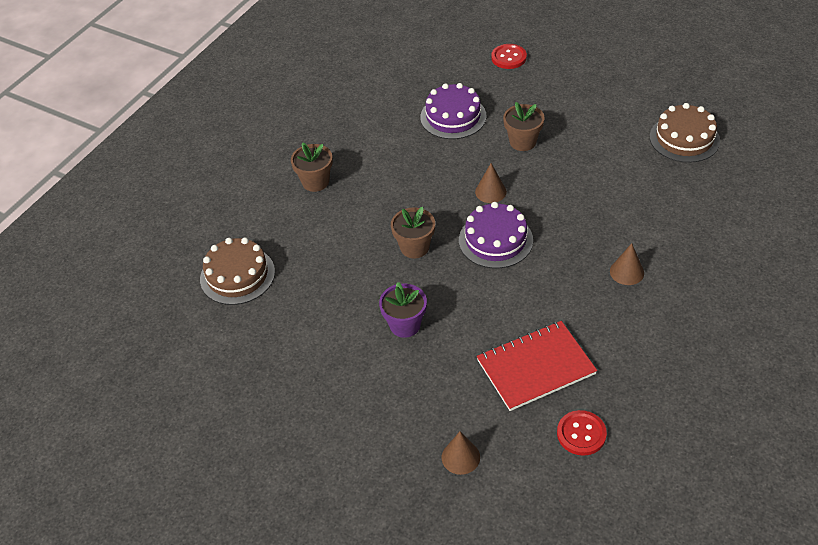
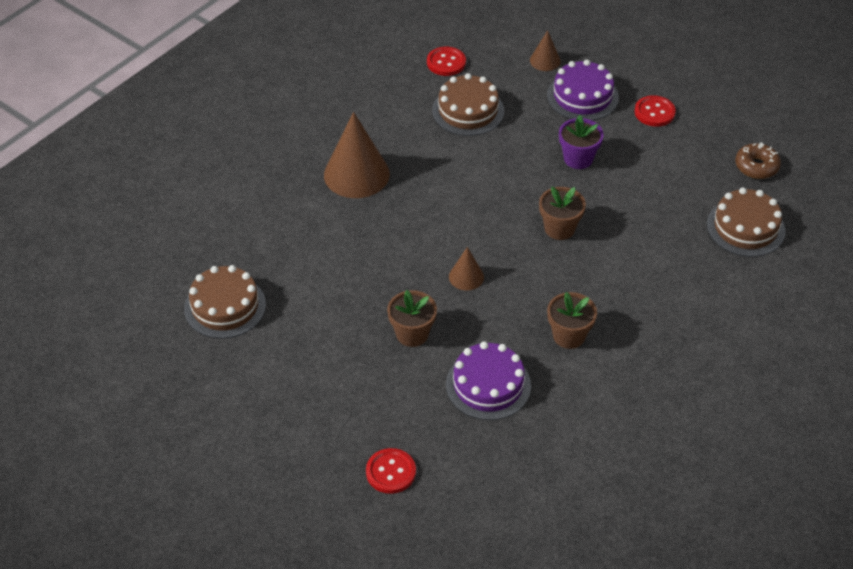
camera: 175 degrees left, 0 degrees up
brown flower pot [291,142,333,192] -> brown flower pot moved to [547,292,597,349]
purple cake [459,202,533,268] -> purple cake moved to [547,60,619,121]
red notebook [477,321,597,411] -> brown cake [432,73,504,136]
brown cone [610,243,644,285] -> brown cone [324,112,390,198], size x1.99
none -> red button [634,95,676,127]
none -> brown donut [735,143,781,179]

